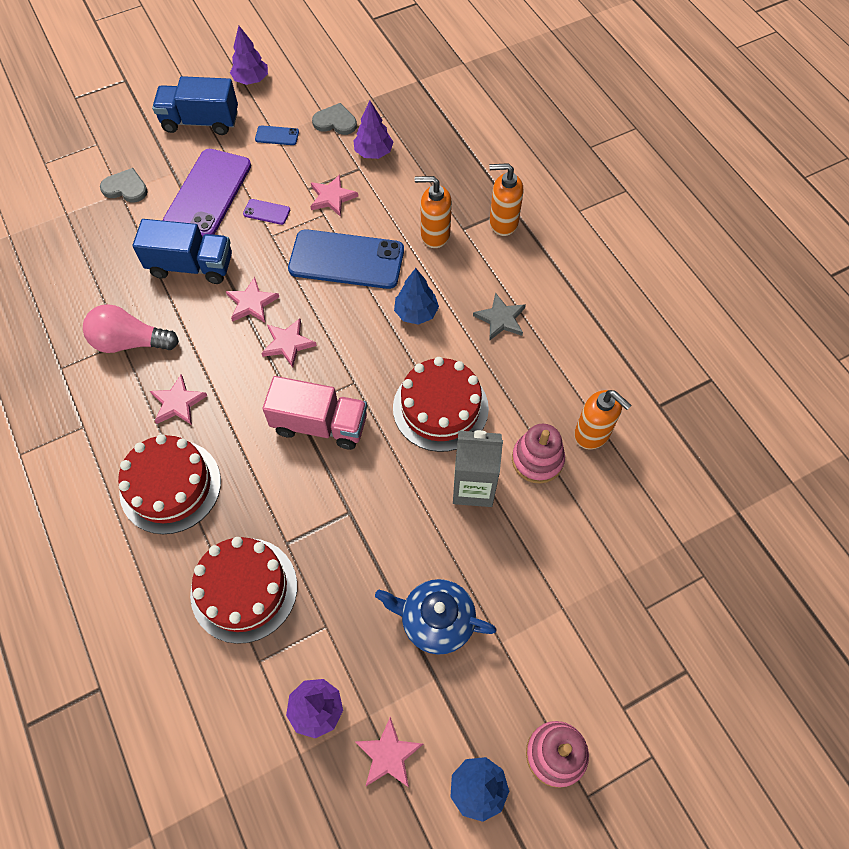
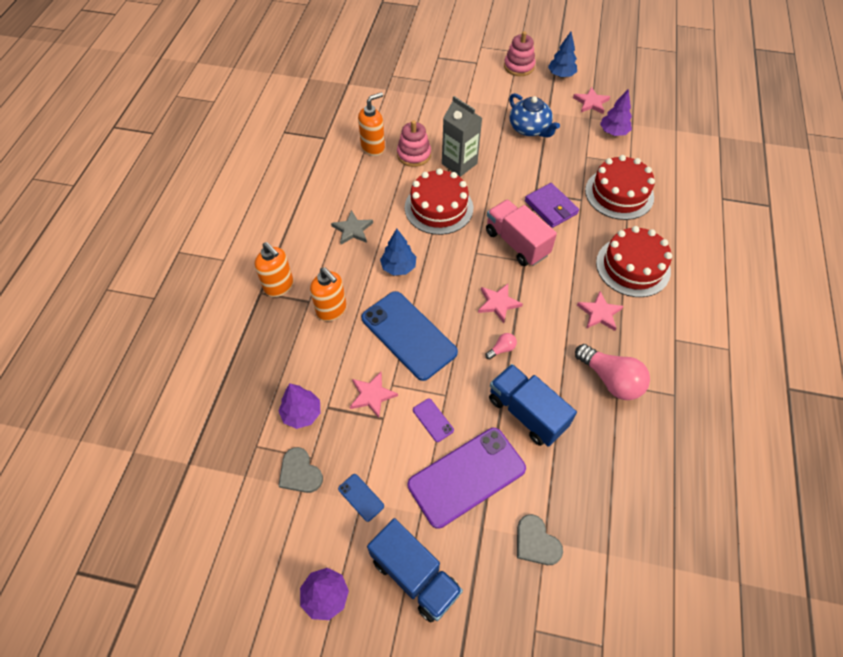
camera: 140 degrees left, 5 degrees down
pink star [226,277,279,323] -> pink light bulb [485,333,517,360]
orange soap dispenser [574,390,632,450] -> orange soap dispenser turned 60 degrees clockwise [358,92,385,156]
none -> purple wallet [525,183,579,228]

